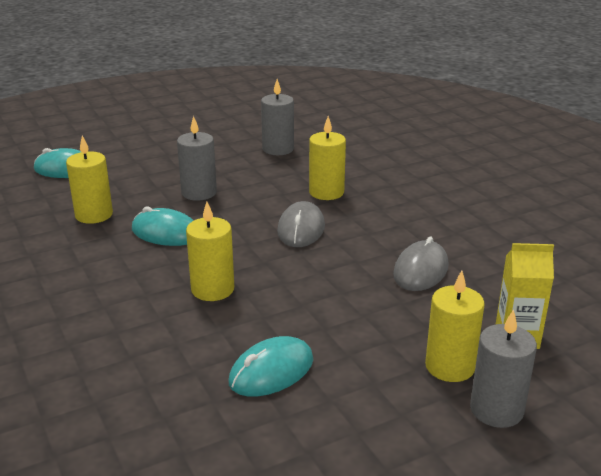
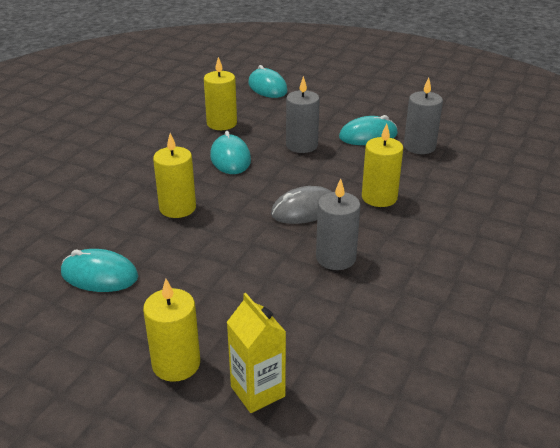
camera: 55 degrees right, 5 degrees up
grey mouse [393,236,449,291] -> none
grey candle [470,309,537,428] -> grey candle moved to [316,179,361,270]
none -> turquoise mouse [339,115,398,145]

